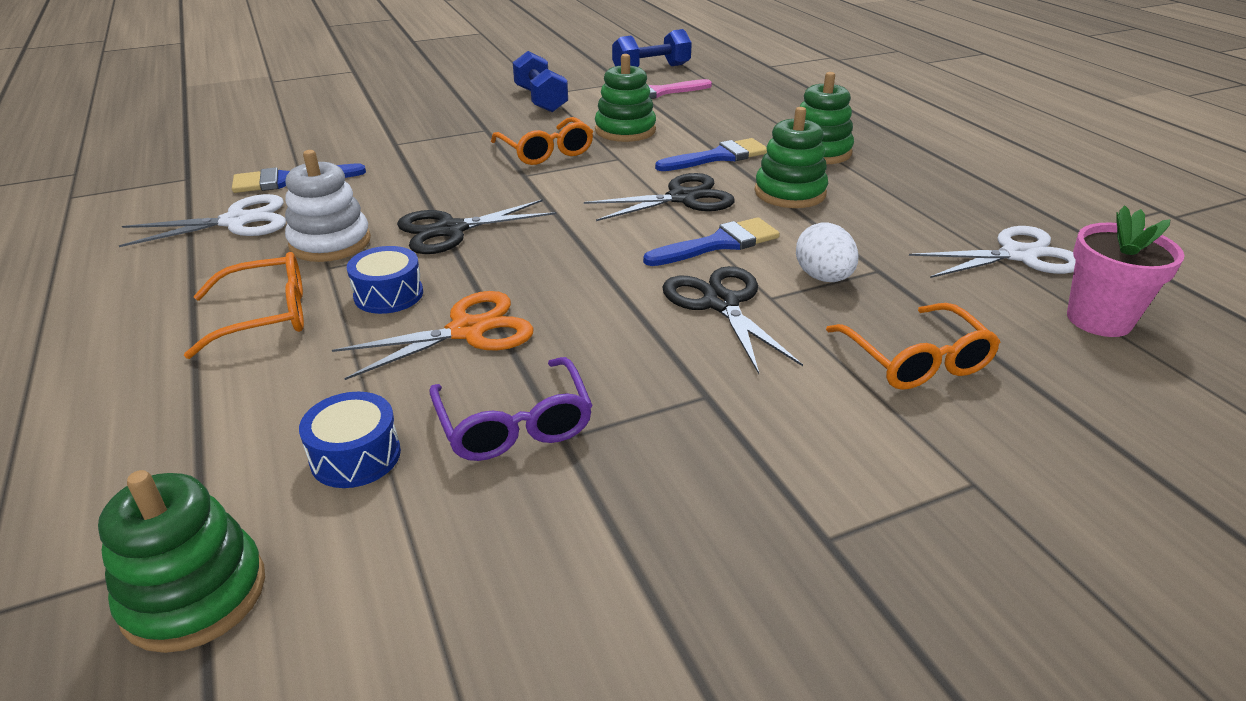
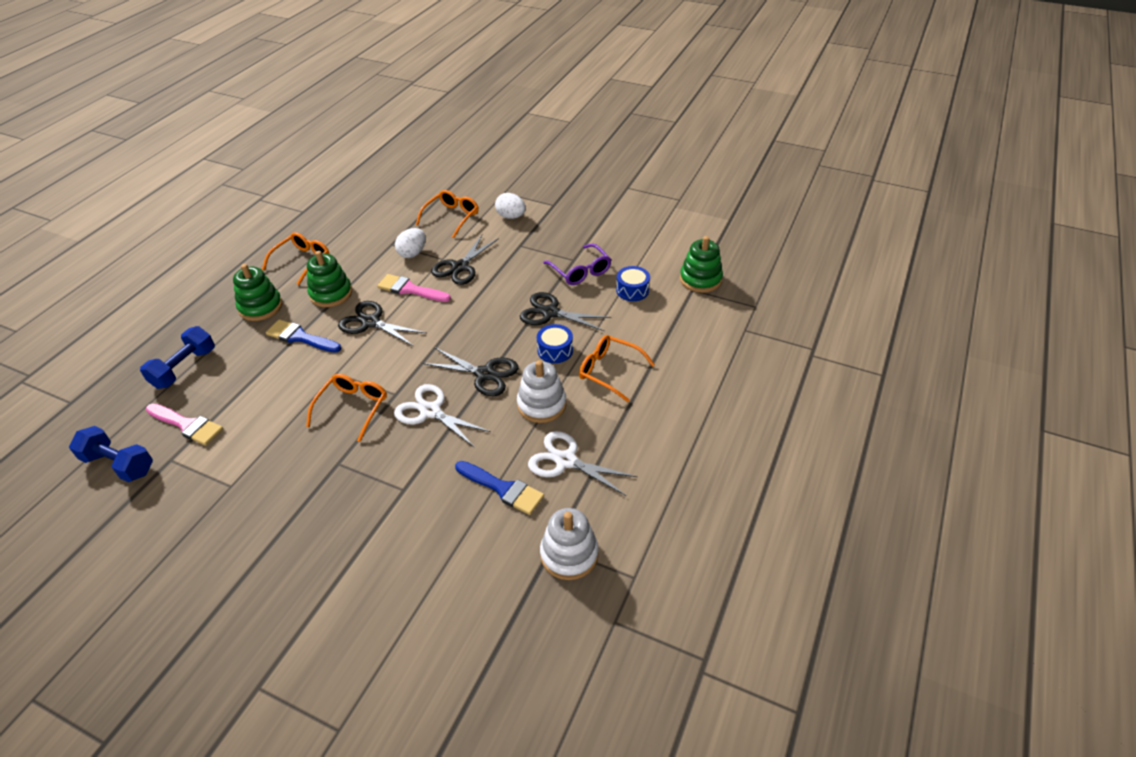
camera: 130 degrees left, 10 degrees up
orange scissors [332,291,534,380] -> black scissors [520,292,611,331]
purple glasses [429,357,593,461] -> purple glasses turned 120 degrees clockwise [543,243,612,285]
blue dumbbell [513,51,568,112] -> blue dumbbell moved to [140,326,215,389]
green stacking toy [595,54,656,142] -> none
blue brush [643,217,780,266] -> pink brush [377,274,451,302]
white scissors [909,226,1076,278] -> white scissors moved to [394,384,491,448]
pink flower pot [1067,205,1184,337] -> none
none -> orange glasses [262,232,330,285]
none -> white egg [495,193,526,219]
none -> white stacking toy [540,508,599,580]

